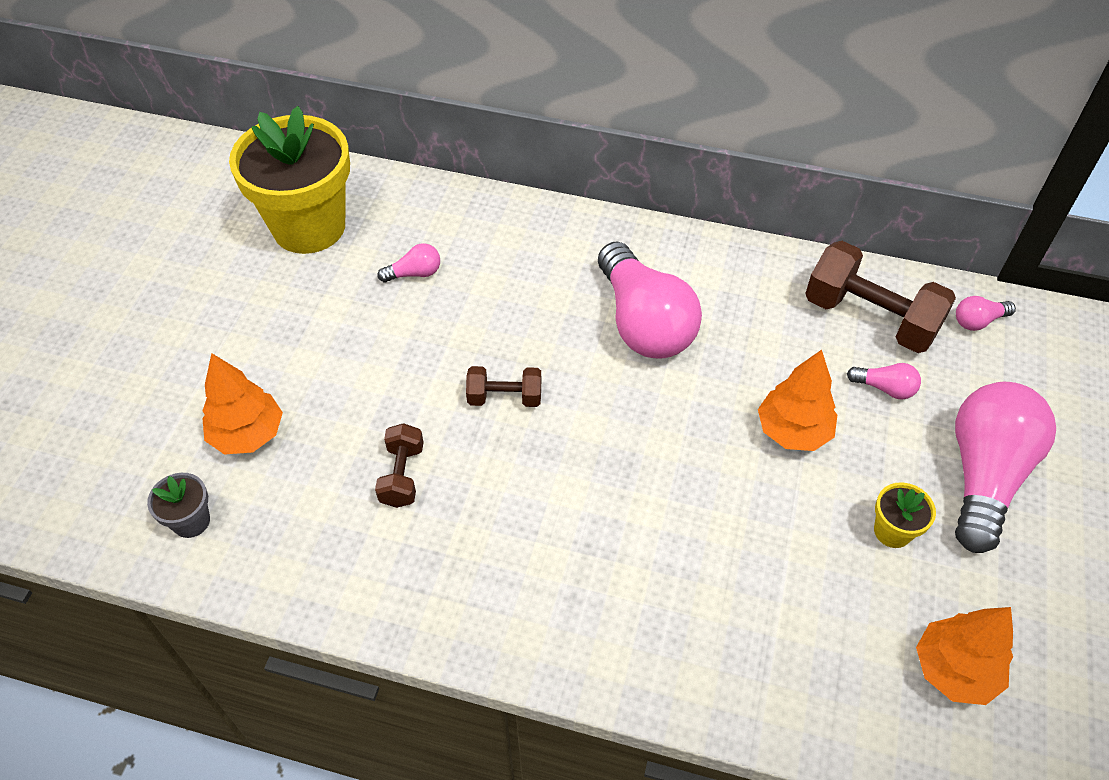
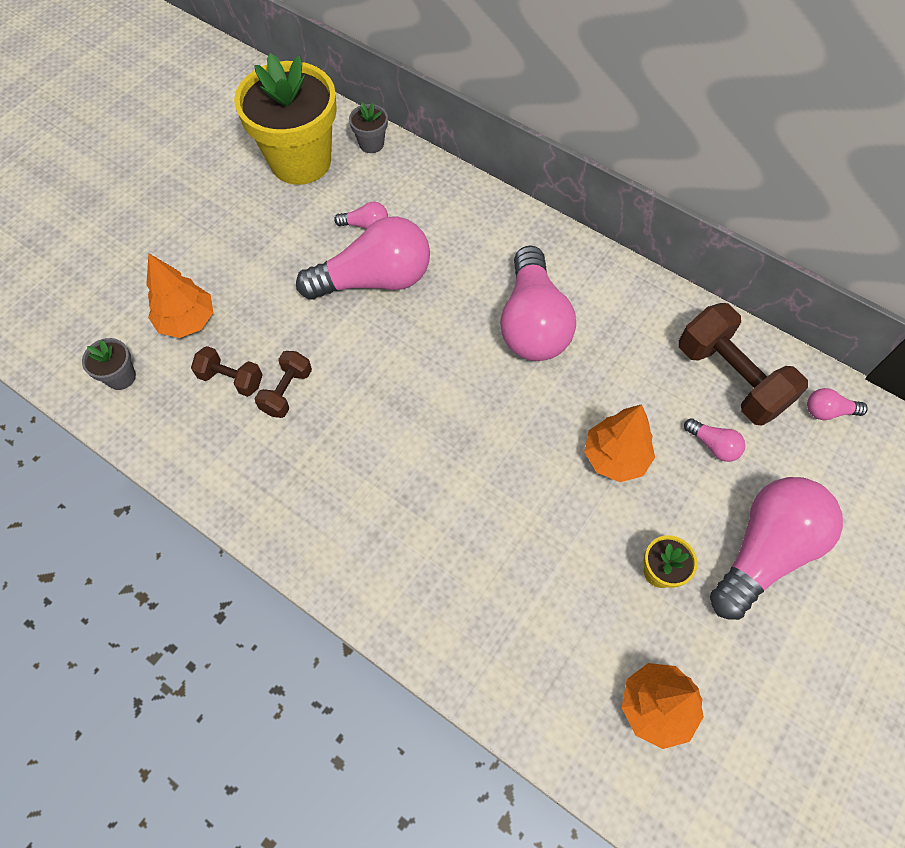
camera: 20 degrees right, 10 degrees up
brown dumbbell [466,366,541,407] -> brown dumbbell moved to [191,346,263,397]
none -> pink light bulb [296,217,430,300]
none -> grey flower pot [349,103,388,153]

